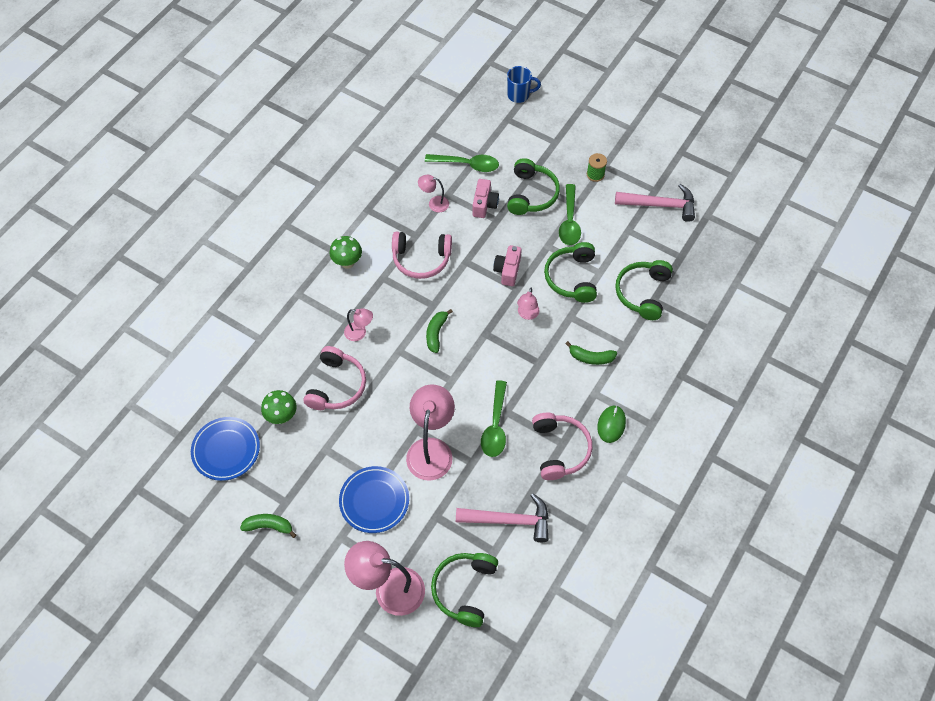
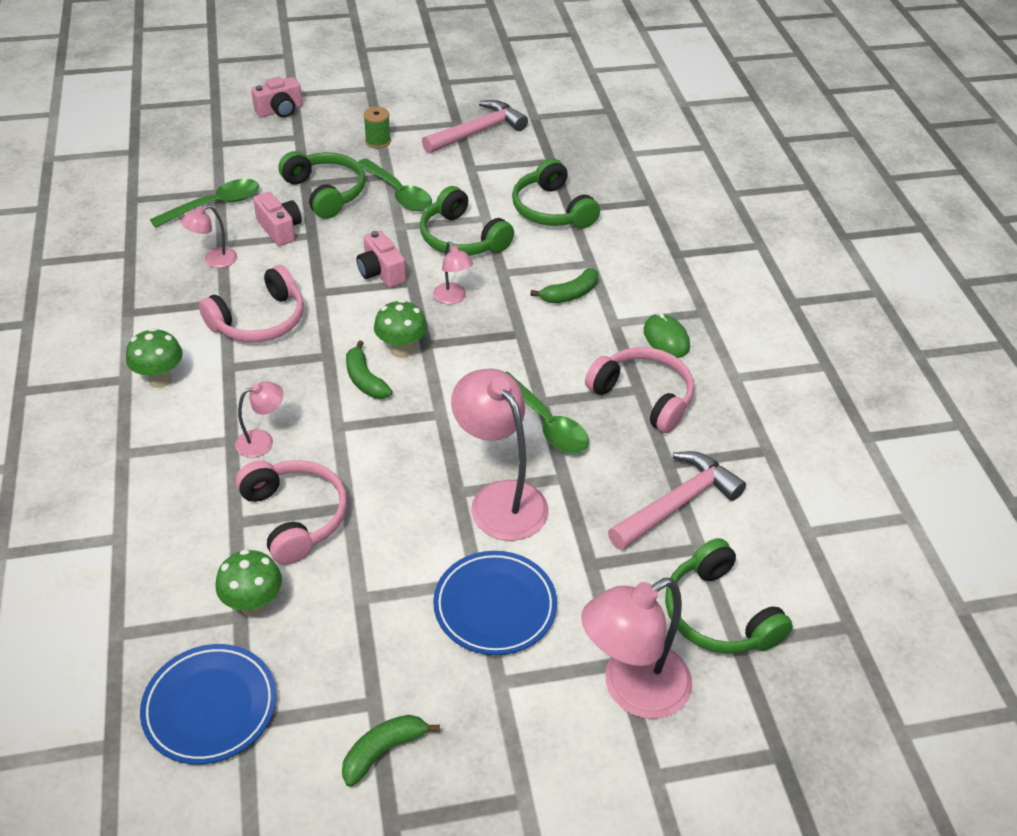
camera: 45 degrees left, 15 degrees down
blue mug [507,66,541,103] -> none
none -> pink camera [251,77,302,118]
none -> green mushroom [374,300,427,358]

